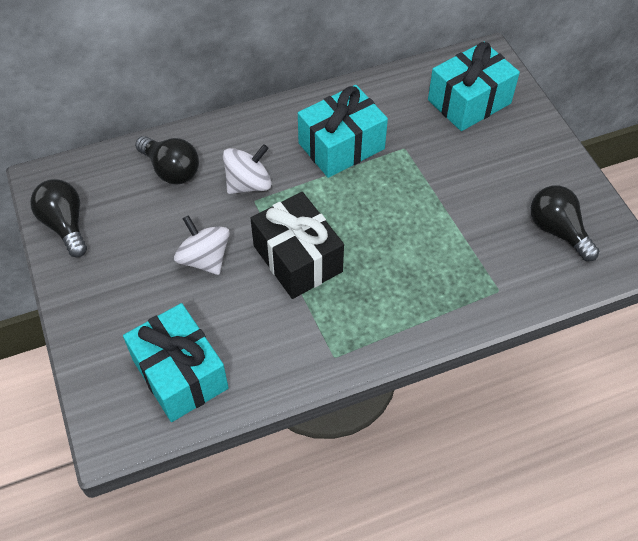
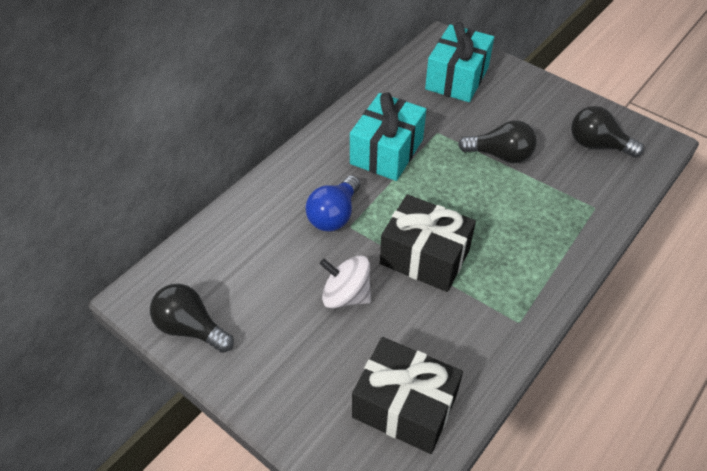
camera: 30 degrees left, 5 degrees down
turquoise gift [123,303,229,422] -> black gift [352,337,463,454]
black light bulb [135,136,199,184] -> black light bulb moved to [458,120,537,163]
white spinning top [223,144,272,194] -> blue light bulb [306,175,360,232]

